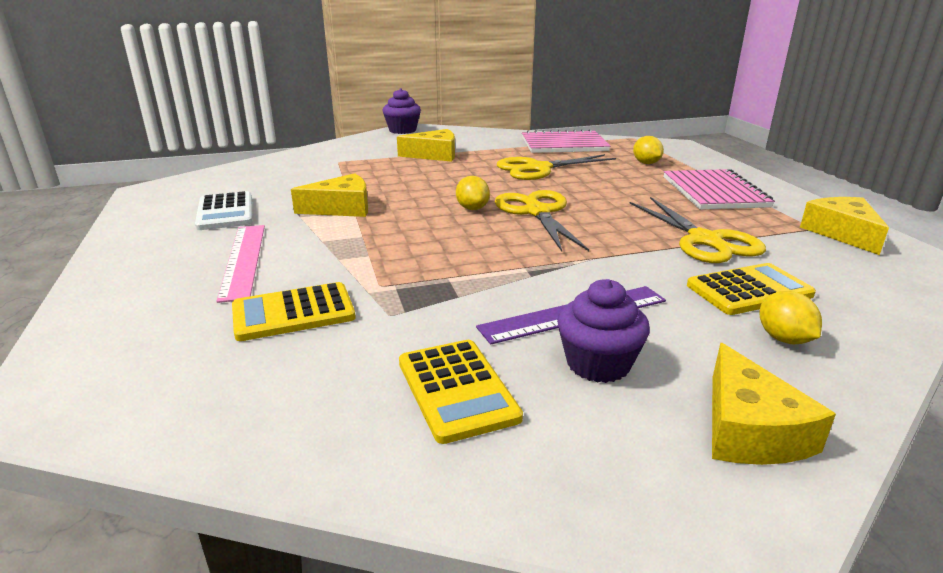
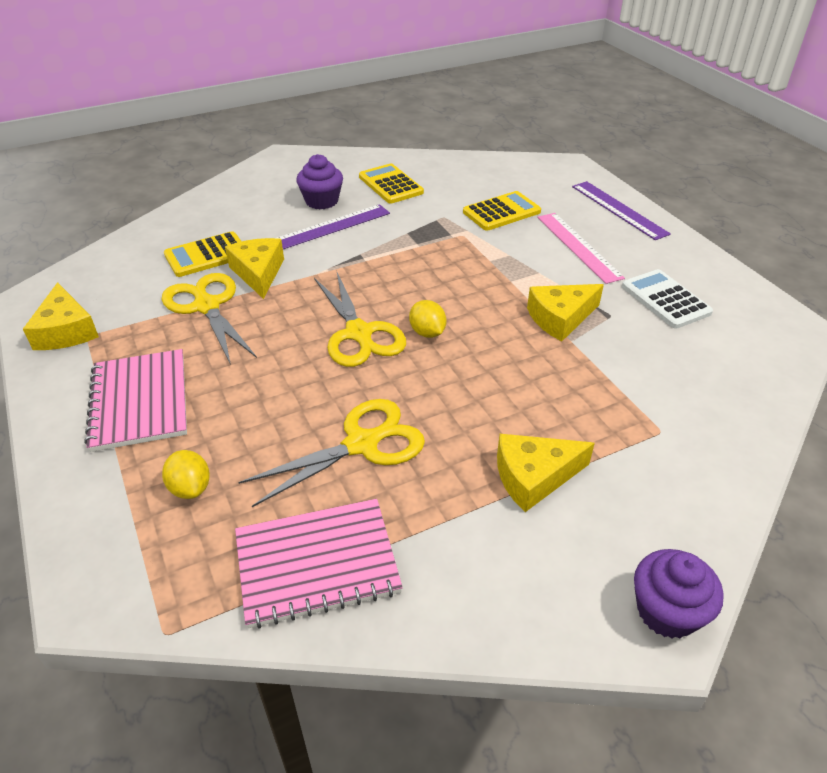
camera: 170 degrees right, 15 degrees up
yellow cheese [712,343,836,465] -> yellow cheese moved to [225,238,284,299]
yellow lemon [760,291,822,344] -> none
none -> purple ruler [572,181,671,240]

